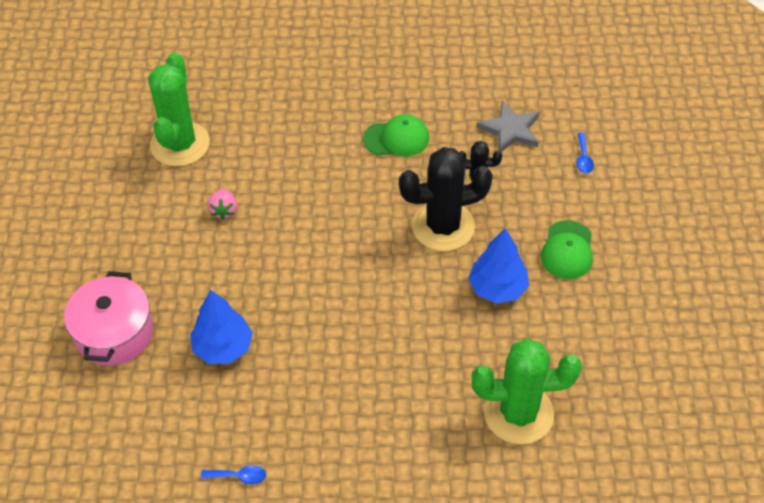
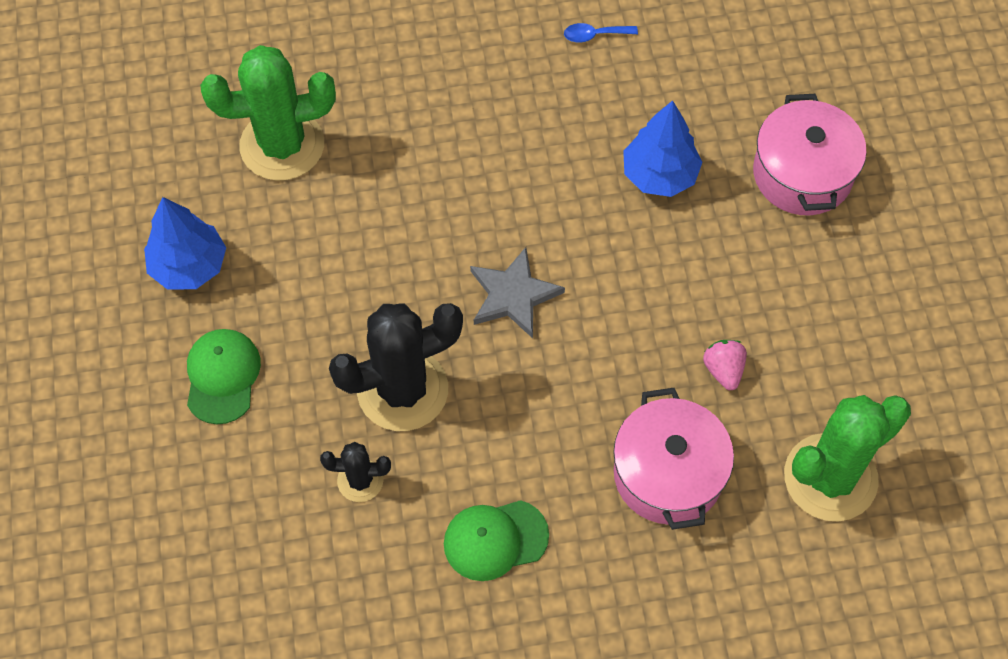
camera: 170 degrees right, 10 degrees up
green cactus [148,53,210,166] -> green cactus turned 60 degrees clockwise [784,395,911,522]
blue tree [468,228,529,304] -> blue tree moved to [144,197,226,290]
grey star [477,100,540,152] -> grey star moved to [470,247,565,338]
blue spoon [576,133,594,173] -> none
none -> pink pot [613,388,734,530]

